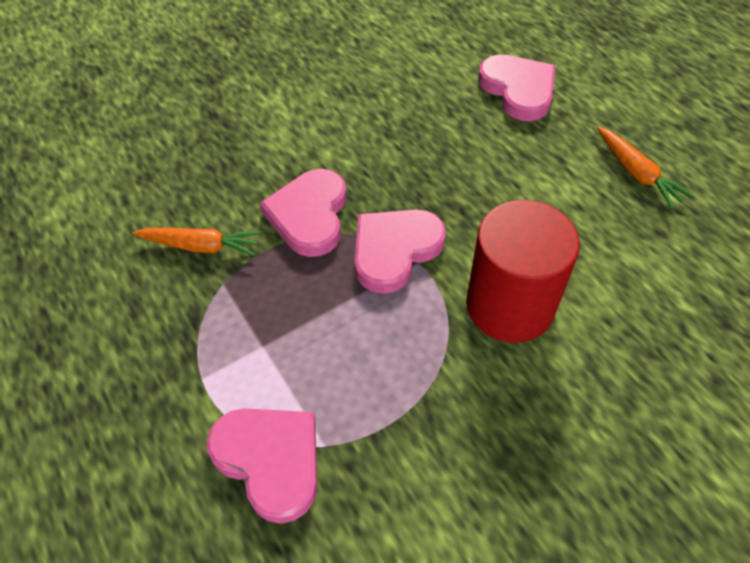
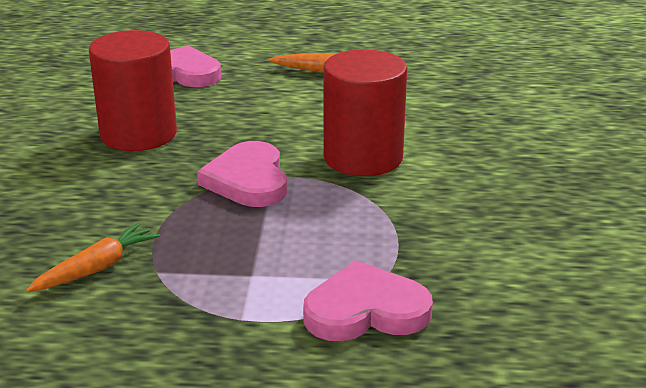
camera: 55 degrees left, 25 degrees down
pink heart [260,169,347,257] -> none
none -> red cylinder [89,30,177,151]

